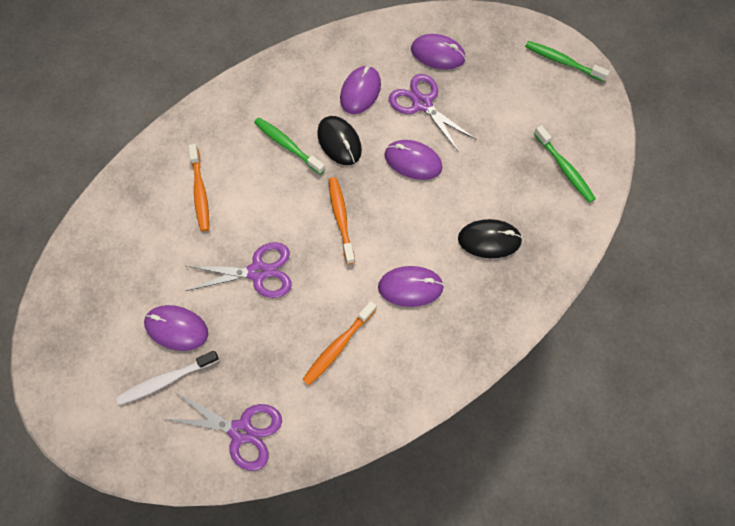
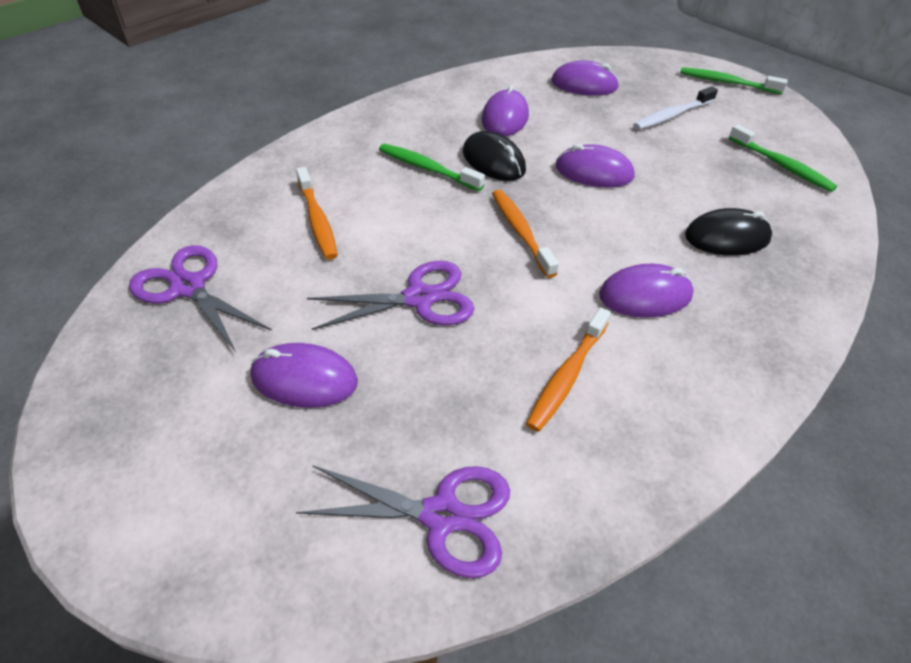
camera: 10 degrees left, 20 degrees down
white toothbrush [116,351,219,405] -> white toothbrush moved to [634,86,718,130]
purple scissors [389,74,476,153] -> purple scissors moved to [129,245,272,352]

